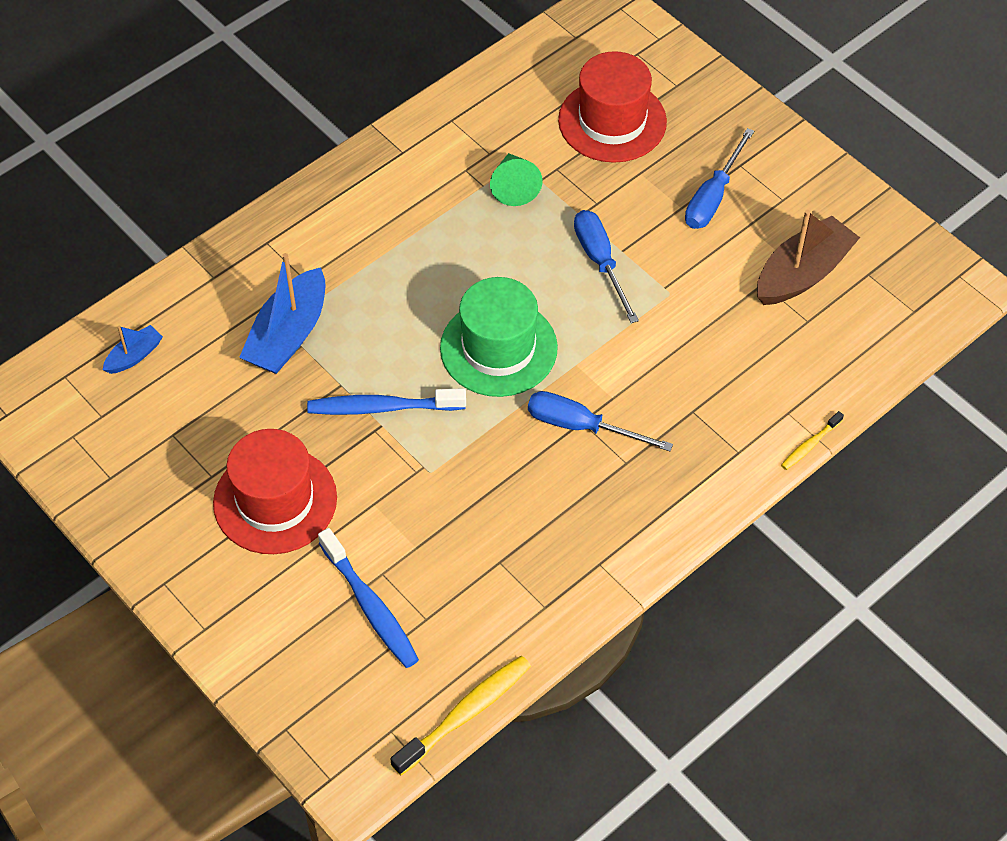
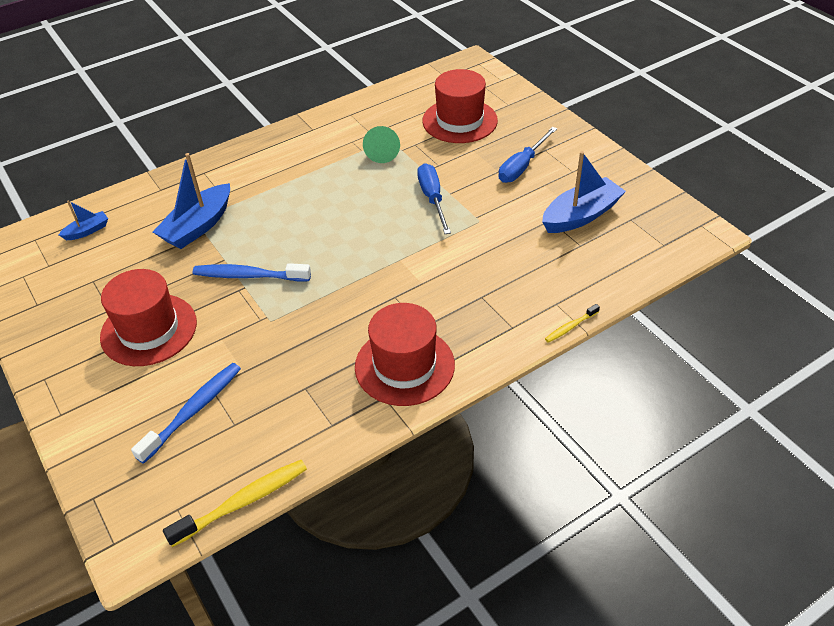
camera: 10 degrees right, 10 degrees down
blue toothbrush [318,528,419,668] -> blue toothbrush turned 120 degrees counterclockwise [131,363,241,464]
green hat [440,277,558,397] -> none
blue screwdriver [528,391,673,451] -> none
brown boat [757,210,860,305] -> blue boat [542,151,626,233]
none -> red hat [355,303,455,406]

